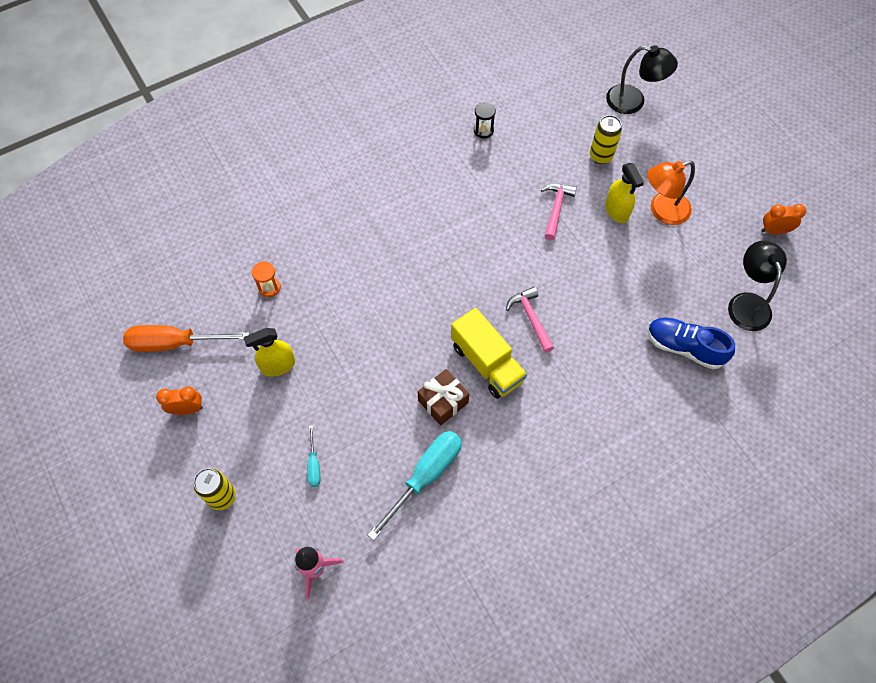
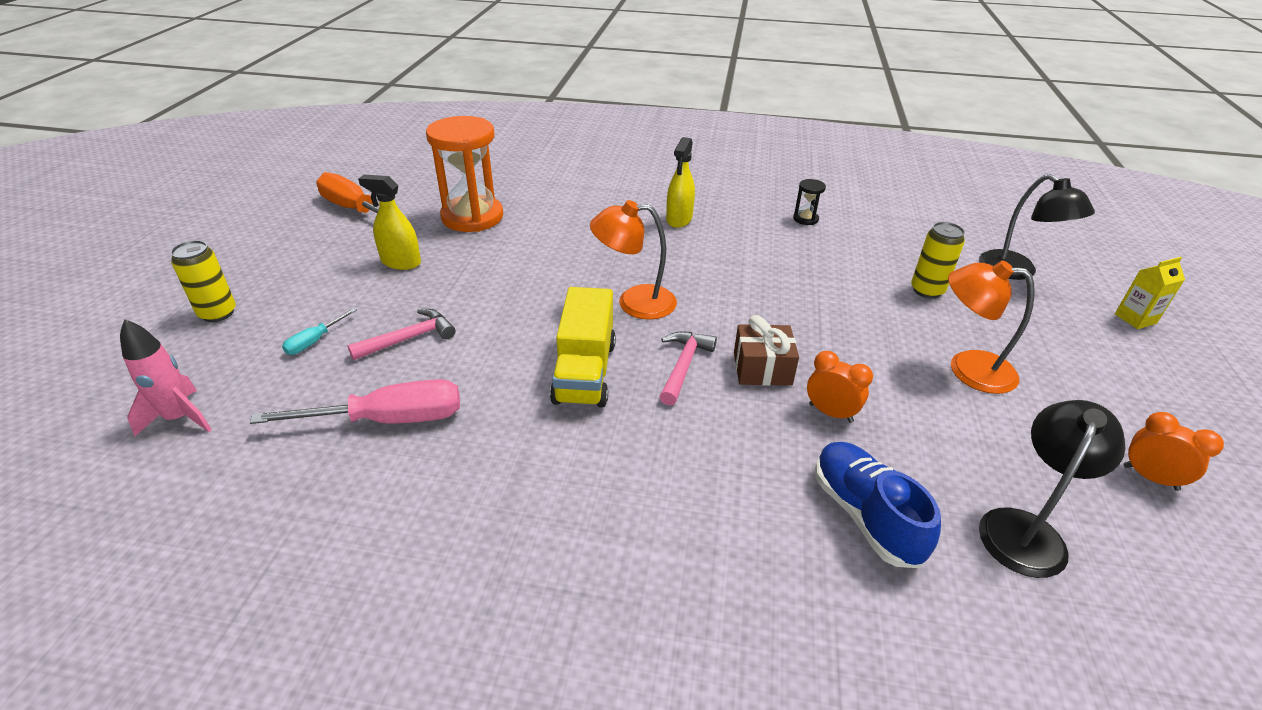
camera: 40 degrees right, 25 degrees down
orange clock [156,386,203,415] -> orange clock moved to [807,351,873,423]
orange hourglass [252,261,281,297] -> orange hourglass [426,116,503,232], size x2.41
turquoise screwdriver [368,431,462,541] -> pink screwdriver [250,379,460,424]
brown gift [418,369,469,426] -> brown gift moved to [734,315,799,386]
pink hammer [541,184,577,240] -> pink hammer moved to [347,309,456,360]
yellow spray bottle [605,163,644,223] -> yellow spray bottle moved to [666,137,695,228]
none -> orange lamp [590,200,677,320]
none -> yellow carton [1115,257,1185,329]

